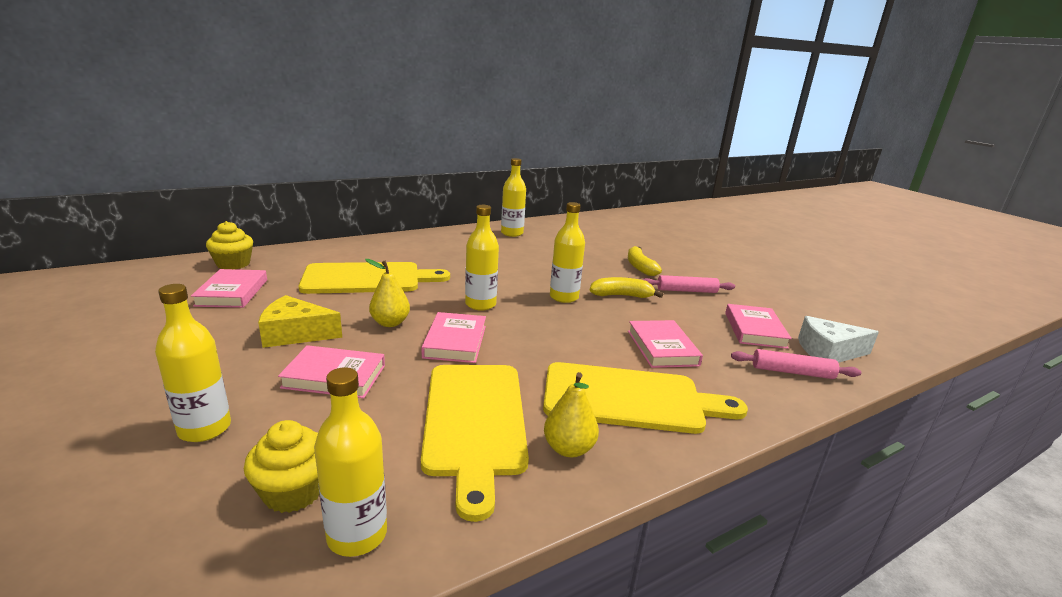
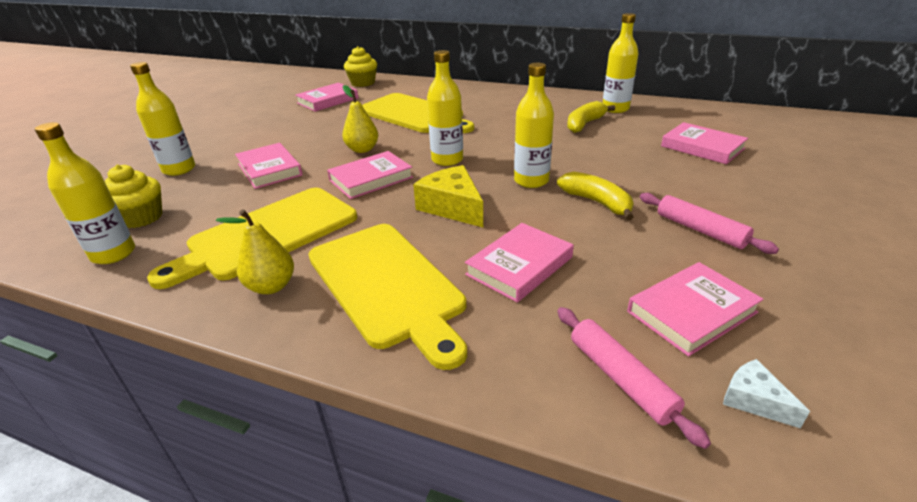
camera: 55 degrees right, 10 degrees up
yellow cheese [258,295,342,348] -> yellow cheese moved to [413,165,483,227]
yellow banana [628,246,662,276] -> yellow banana moved to [567,101,615,133]
white cheese [798,316,879,363] -> white cheese [723,359,810,429], size x0.54
none -> pink book [661,122,748,164]

